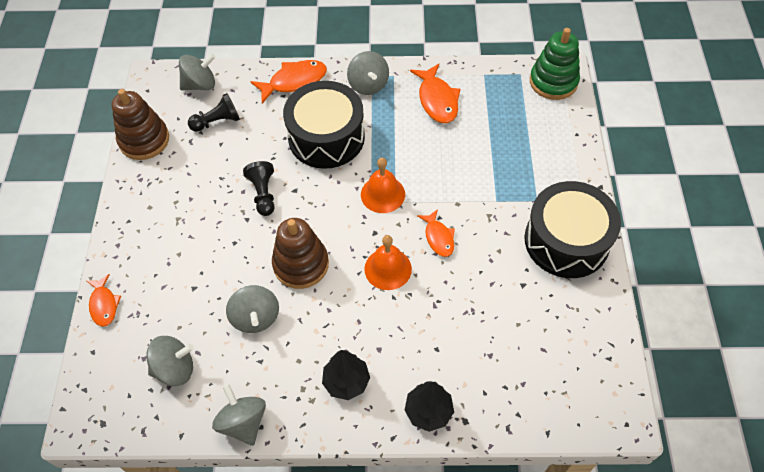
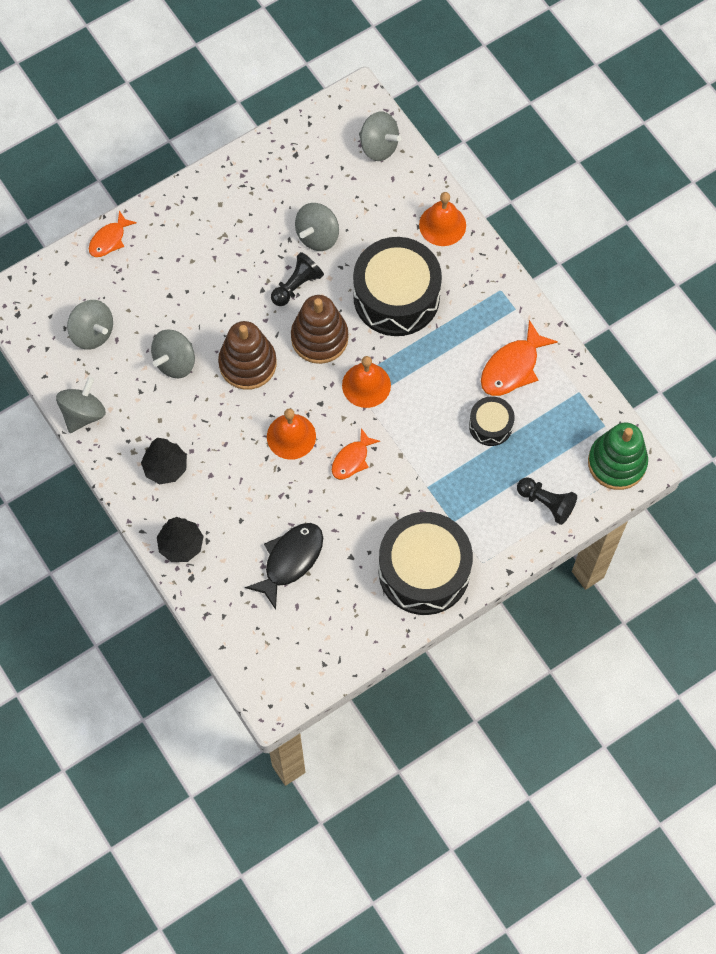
camera: 55 degrees right, 10 degrees up
brown stacking toy [112,89,169,160] -> brown stacking toy moved to [291,295,348,364]
black pawn [188,93,240,132] -> black pawn moved to [517,477,577,525]
orange fish [250,60,327,104] -> orange bell [419,192,466,246]
grey spinning top [347,51,389,95] -> grey spinning top moved to [295,203,339,251]
none -> black fish [245,523,323,610]
none -> black drum [469,396,515,446]

